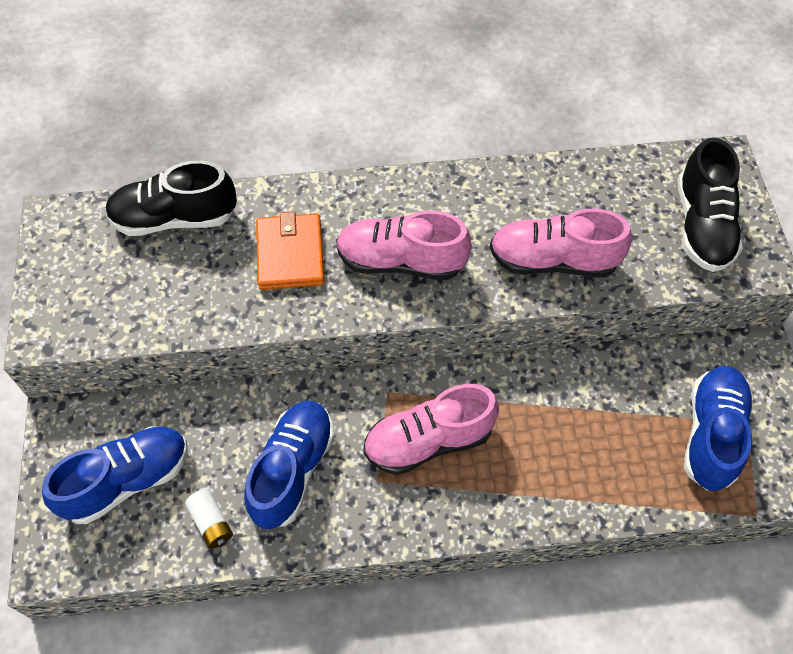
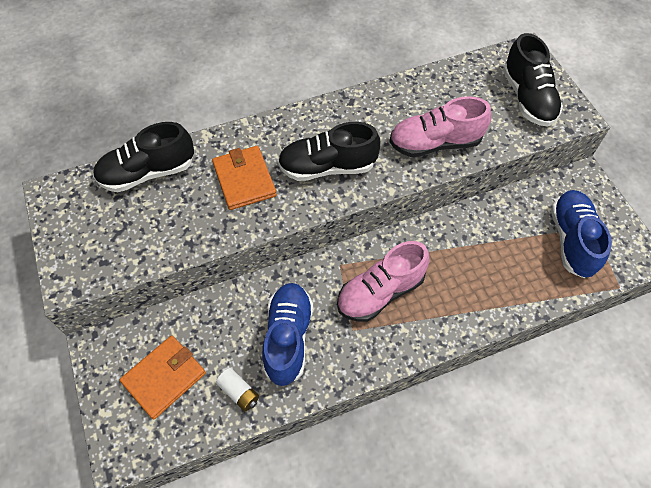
camera: 15 degrees left, 0 degrees up
blue shoe [42,427,188,524] -> orange wallet [120,335,206,419]
pink shoe [336,211,472,280] -> black shoe [278,122,381,181]

